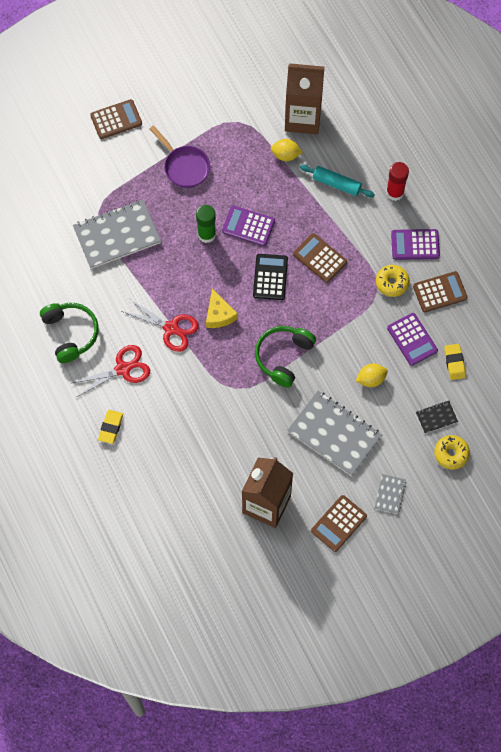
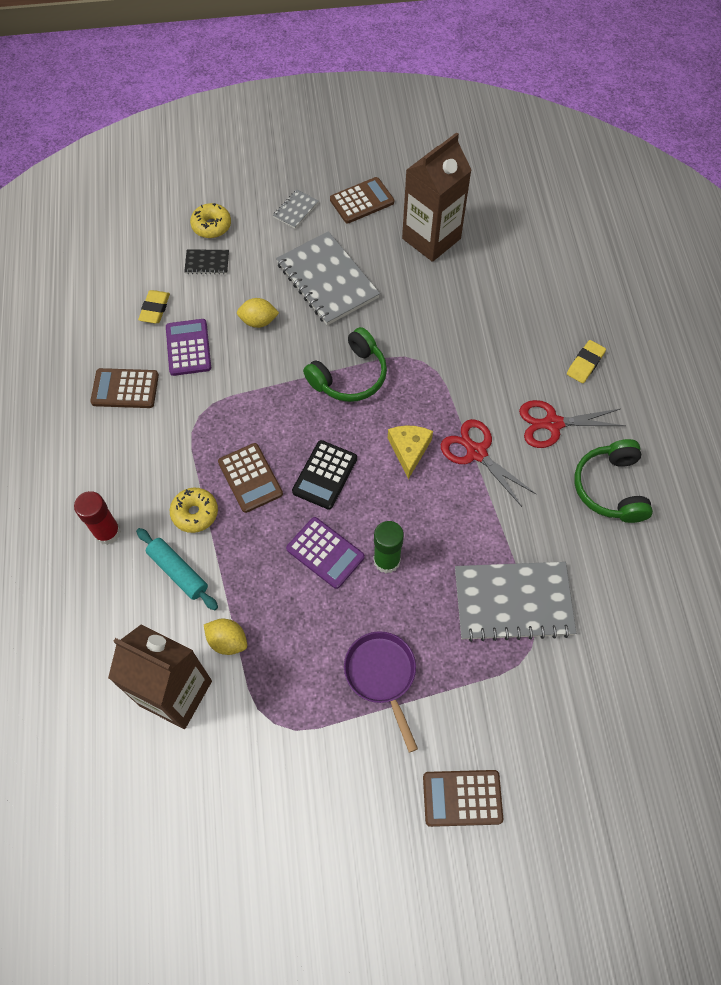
camera: 160 degrees left, 5 degrees down
yellow donut [376,265,410,297] -> yellow donut moved to [170,488,218,533]
purple calculator [391,229,440,260] -> none

